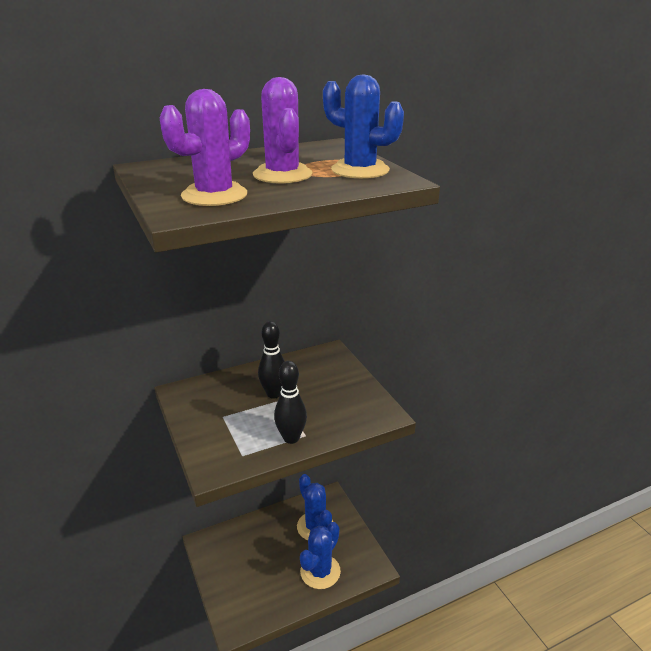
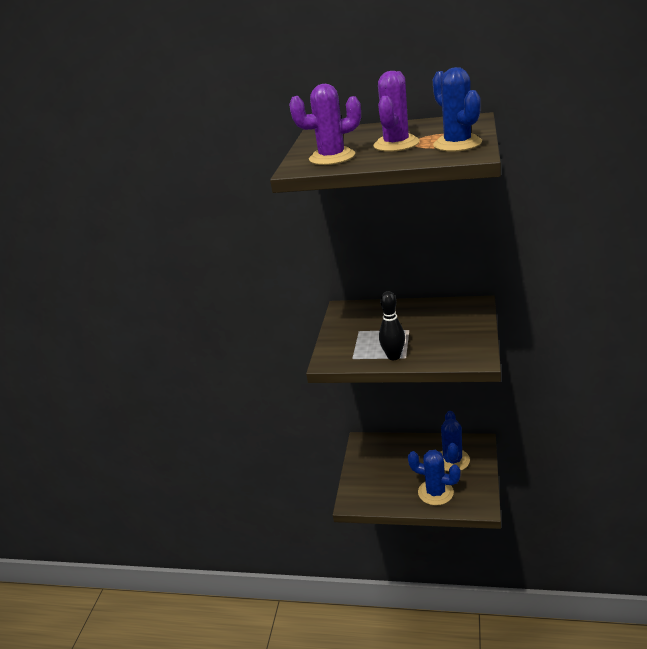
camera: 40 degrees right, 0 degrees up
black bowling pin [258,321,285,399] -> none
blue cactus [300,522,341,589] -> blue cactus turned 45 degrees clockwise [408,450,461,505]

